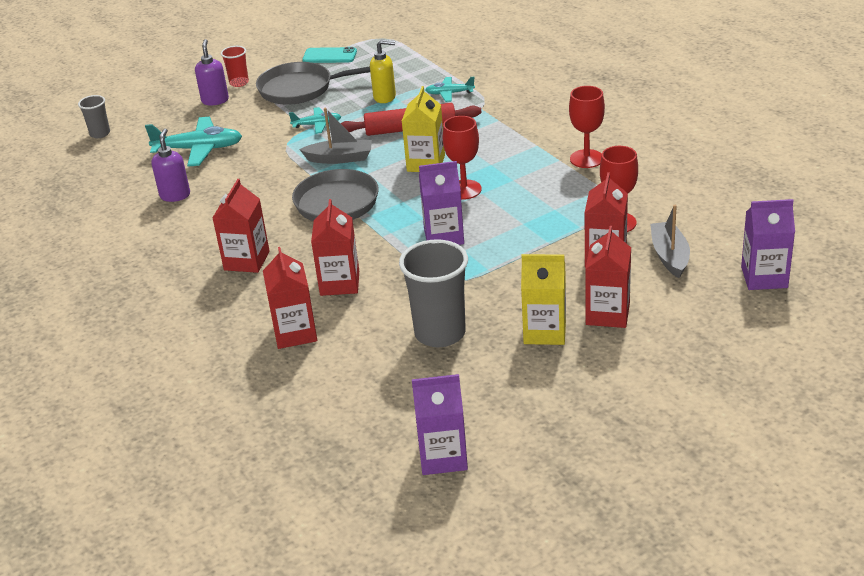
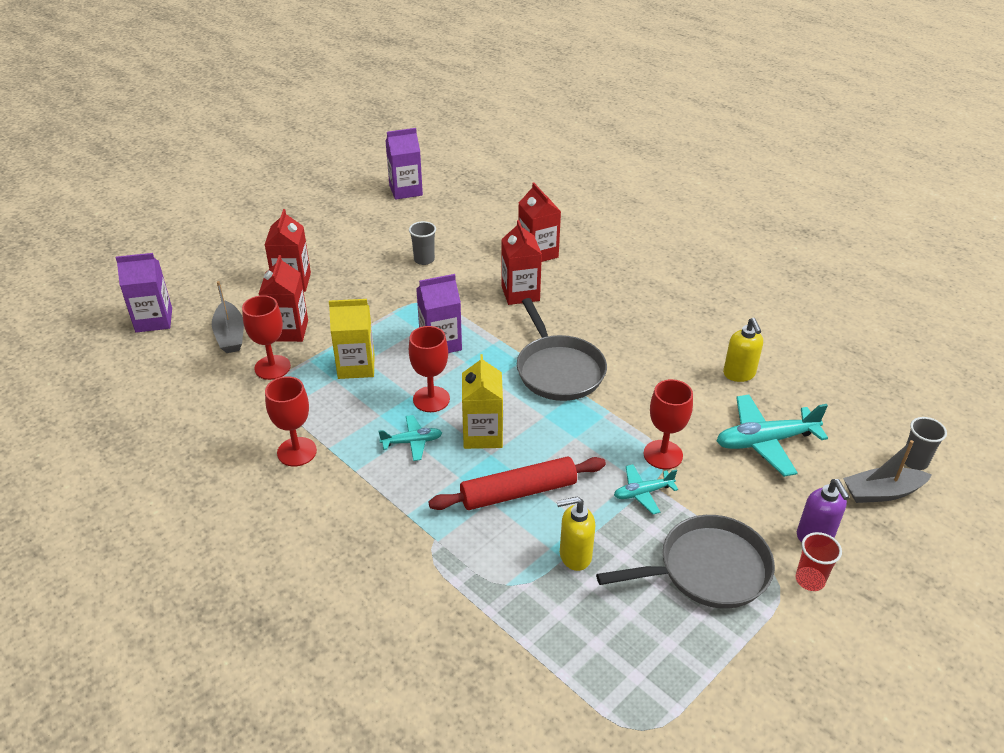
camera: 165 degrees right, 5 degrees up
purple soap dispenser [152,129,190,202] -> yellow soap dispenser [723,318,763,382]
red carton [212,179,270,273] -> none
grey boat [299,108,372,164] -> grey boat moved to [843,440,932,503]
turquoise phone [302,47,357,63] -> none
grey cup [399,239,468,347] -> grey cup [409,221,436,265], size x0.52
turquoise plane [425,77,475,102] -> turquoise plane moved to [378,415,442,461]
yellow carton [521,254,566,345] -> yellow carton moved to [329,299,375,379]
none -> red goblet [644,379,693,469]

